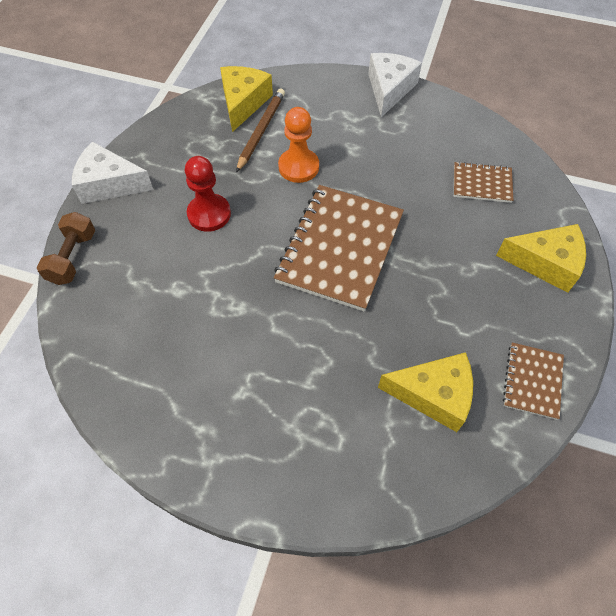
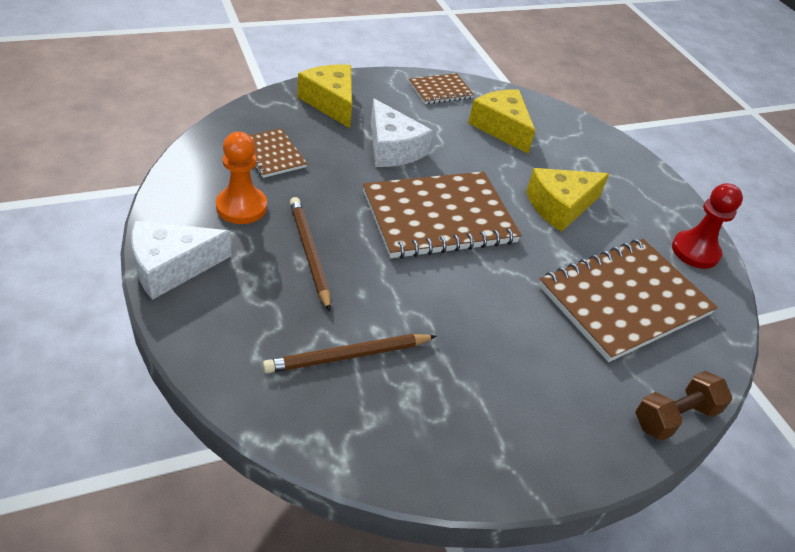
camera: 135 degrees left, 15 degrees down
white cheese [72,141,154,204] -> white cheese moved to [371,99,433,167]
red pawn [185,156,231,232] -> red pawn moved to [672,183,743,269]
yellow cheese [220,66,273,132] -> yellow cheese moved to [526,168,609,232]
orange pawn [278,107,319,183] -> orange pawn moved to [216,132,267,224]
none -> brown pencil [290,197,331,312]
none -> brown notebook [539,239,718,362]

